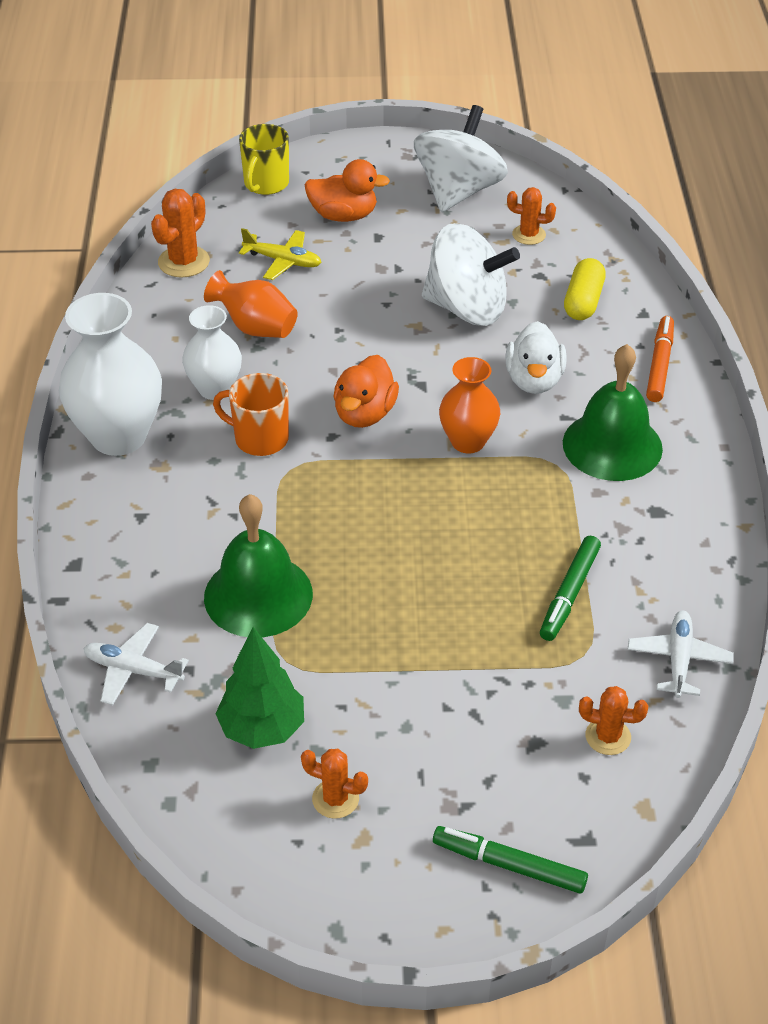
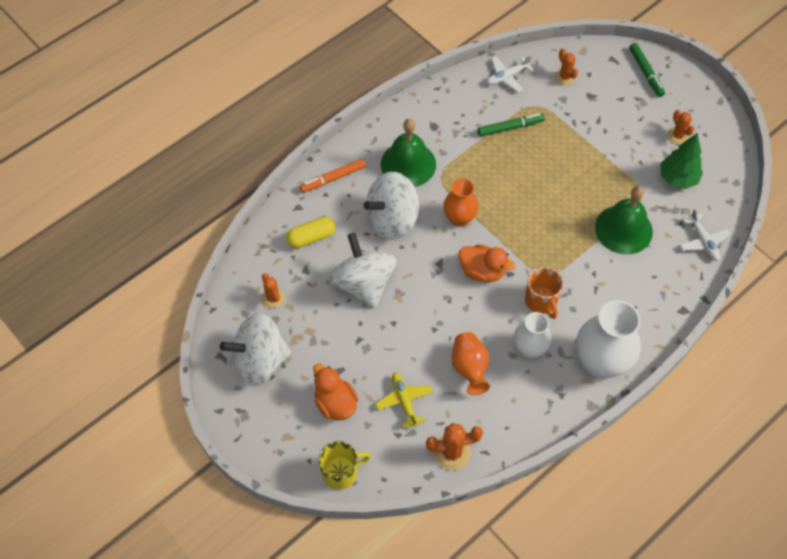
camera: 130 degrees left, 15 degrees up
orange duck [333,355,399,428] -> orange duck turned 45 degrees clockwise [458,244,516,282]
white duck [505,321,567,394] -> white spinning top [363,172,419,240]

